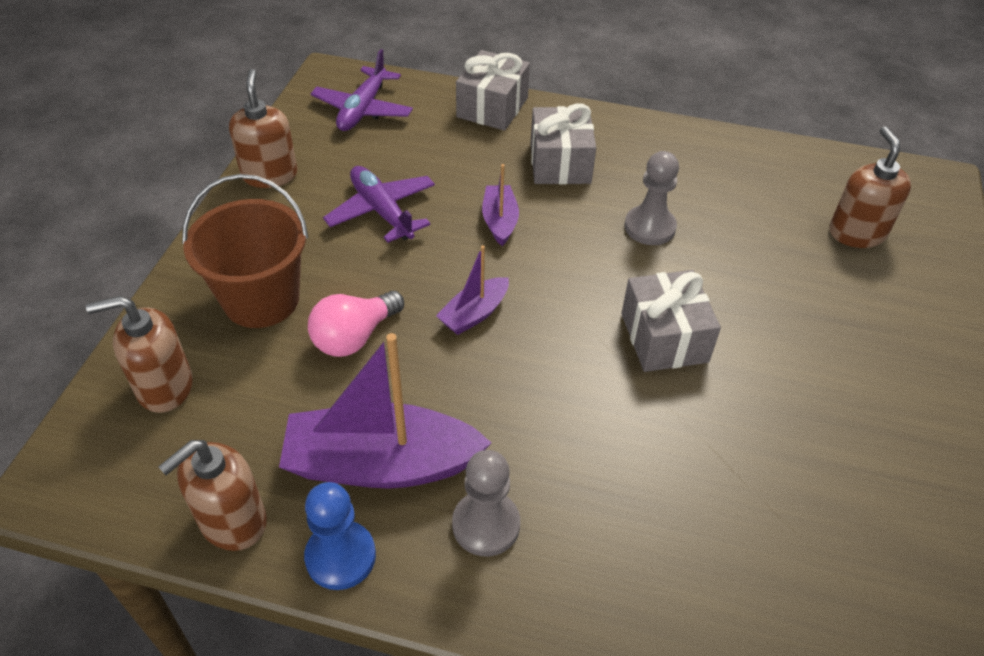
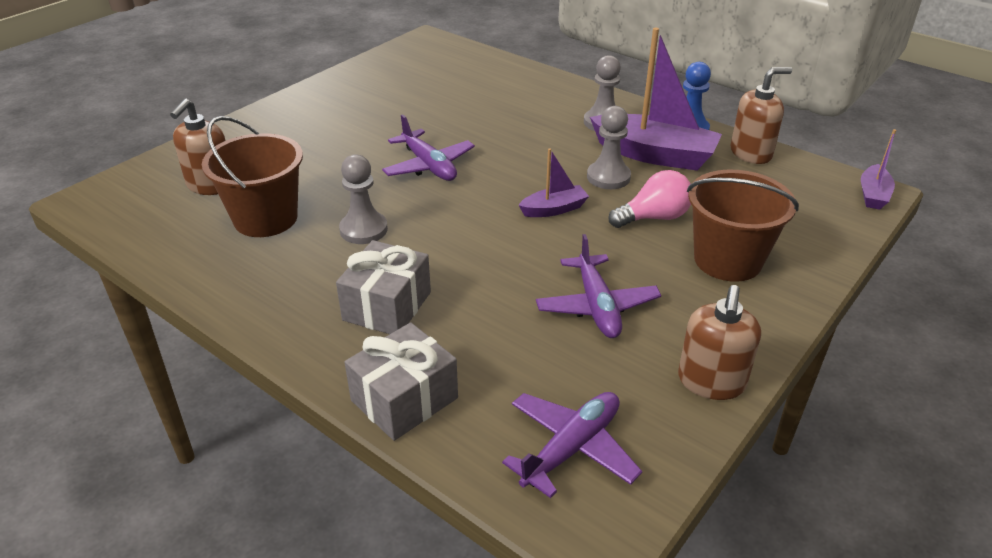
camera: 155 degrees left, 10 degrees down
brown soap dispenser [86,296,193,413] -> none
purple boat [482,164,519,246] -> purple boat moved to [861,129,896,210]
grey gift [621,270,721,372] -> purple plane [382,114,475,181]
none -> brown bucket [202,116,303,237]
none -> grey pawn [587,106,631,189]

